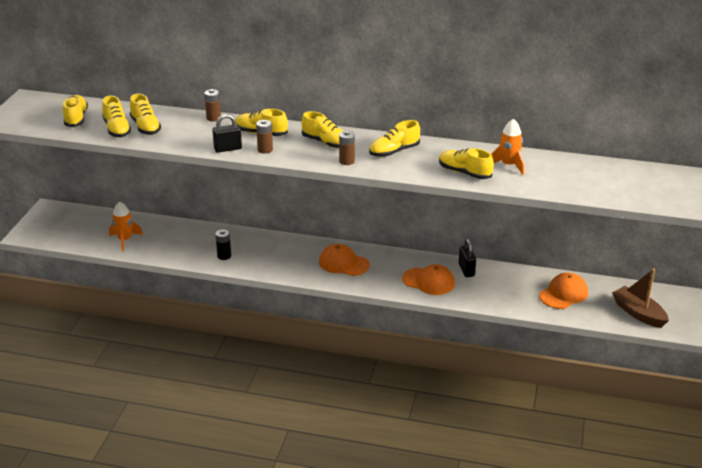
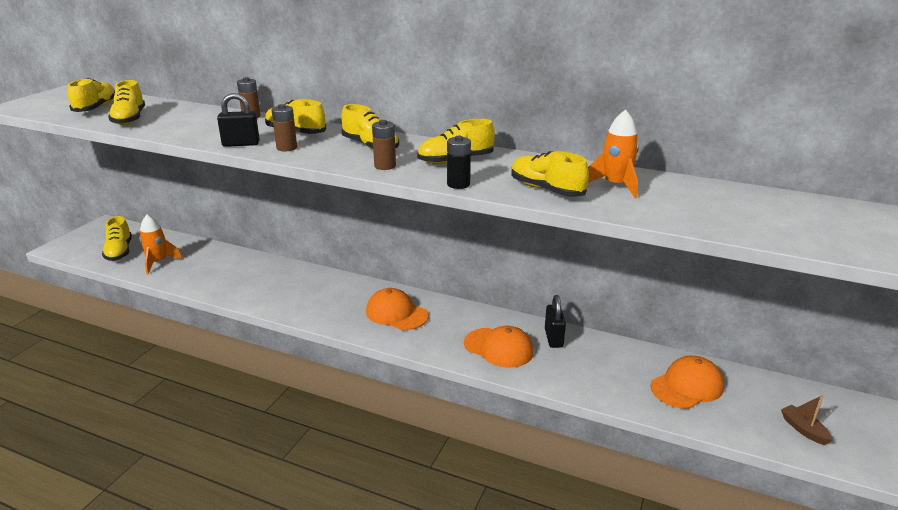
camera: 10 degrees right, 5 degrees down
yellow shoe [130,94,161,135] -> yellow shoe moved to [102,216,132,261]
black battery [215,229,231,260] -> black battery moved to [447,136,471,189]
brown boat [612,269,669,328] -> brown boat [781,395,833,445], size x0.54

